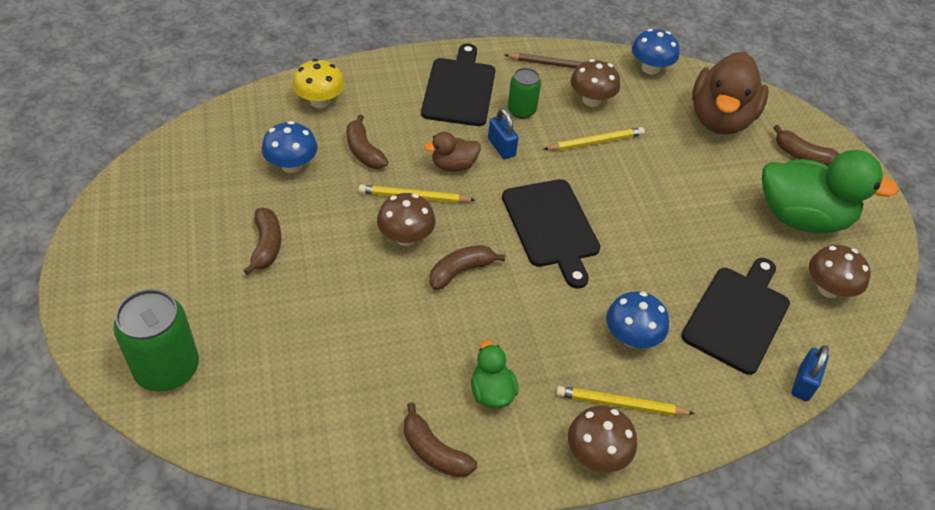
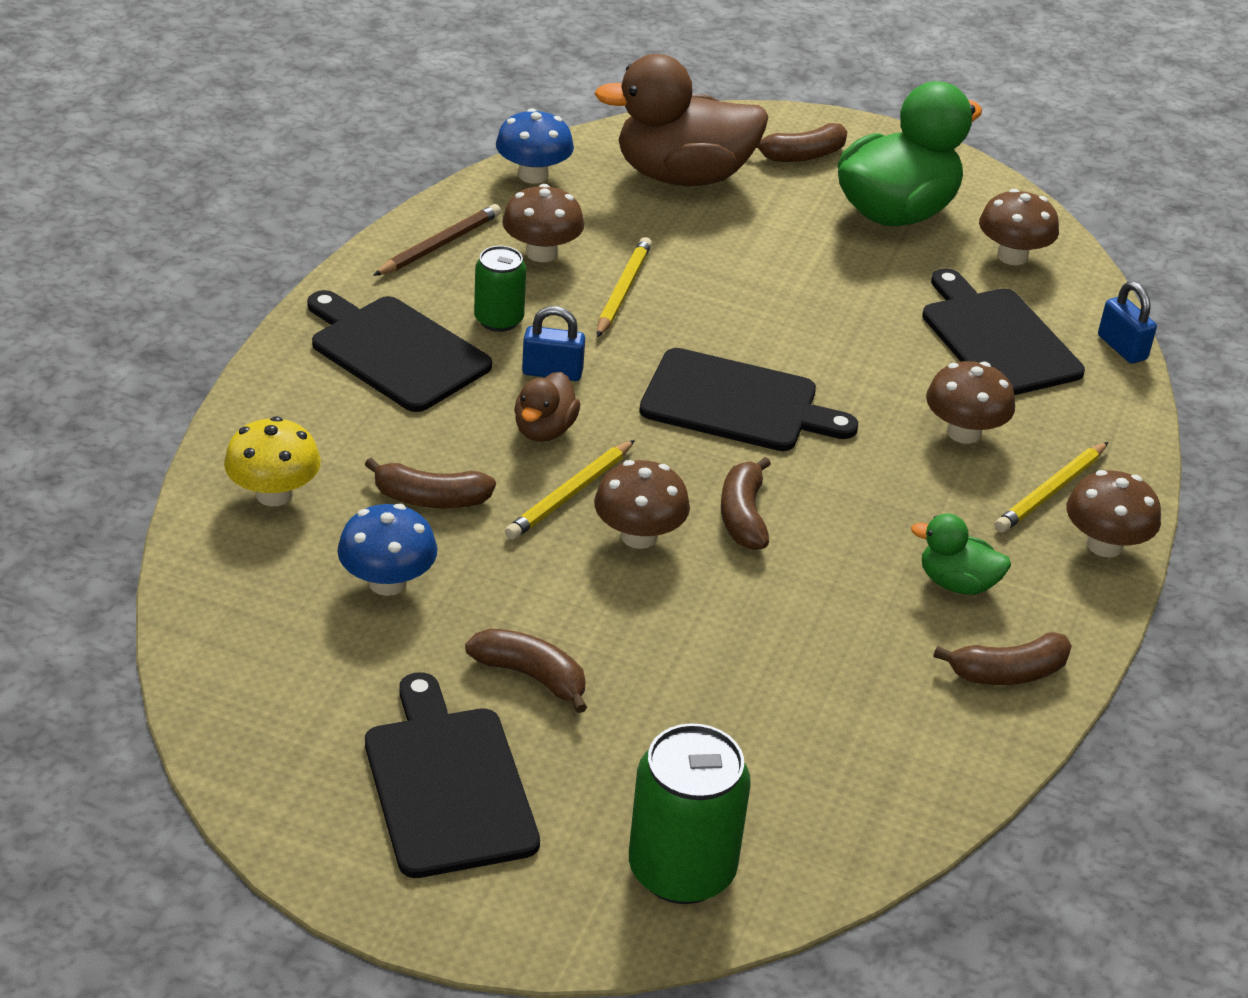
camera: 55 degrees left, 10 degrees down
blue mushroom [606,291,669,348] -> brown mushroom [926,361,1015,444]
brown duck [692,52,769,135] -> brown duck turned 120 degrees clockwise [594,54,768,186]
none -> black cutting board [365,672,540,878]

